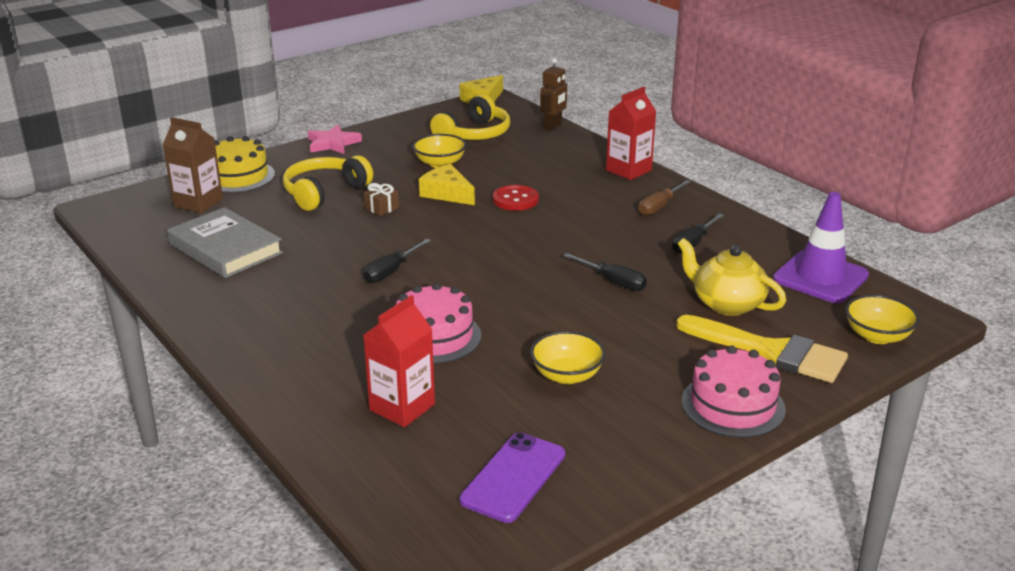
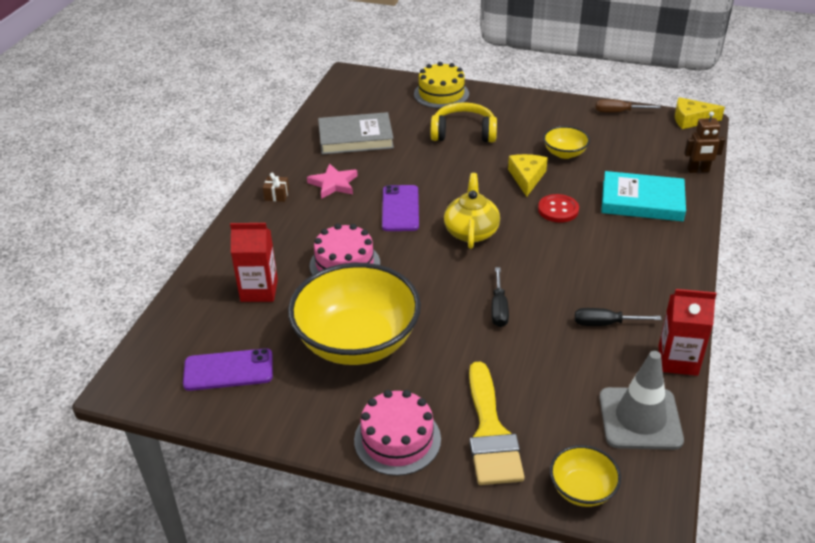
camera: 55 degrees right, 10 degrees up
brown carton [163,117,223,213] -> none
grey book [167,207,283,278] -> grey book turned 75 degrees clockwise [318,112,394,155]
pink star [308,125,362,154] -> pink star moved to [307,163,358,199]
black screwdriver [363,239,431,283] -> purple phone [382,185,419,231]
brown gift [364,183,399,216] -> brown gift moved to [263,172,289,202]
yellow headphones [430,94,510,140] -> none
yellow bowl [530,331,606,384] -> yellow bowl [288,263,421,365], size x2.18
red carton [606,87,657,180] -> red carton moved to [659,289,717,376]
brown screwdriver [638,180,691,216] -> brown screwdriver moved to [596,99,661,112]
yellow teapot [677,238,786,316] -> yellow teapot moved to [444,173,500,249]
purple traffic cone [773,192,869,303] -> grey traffic cone [599,351,684,450]
none -> turquoise book [601,171,686,221]

